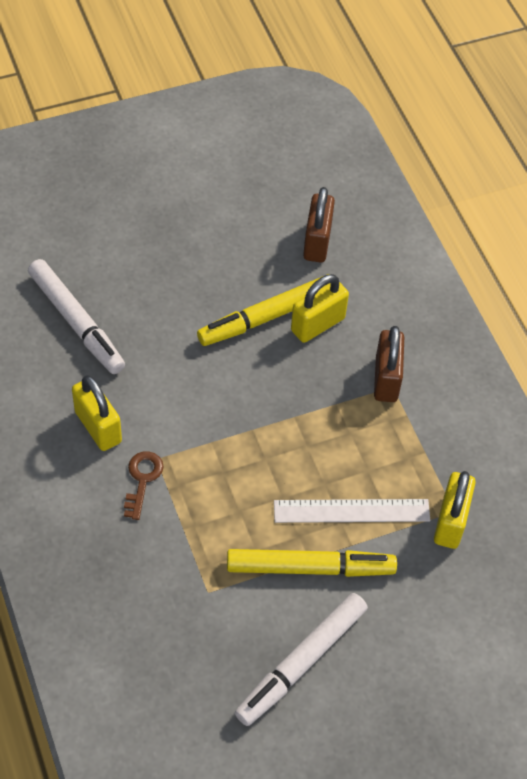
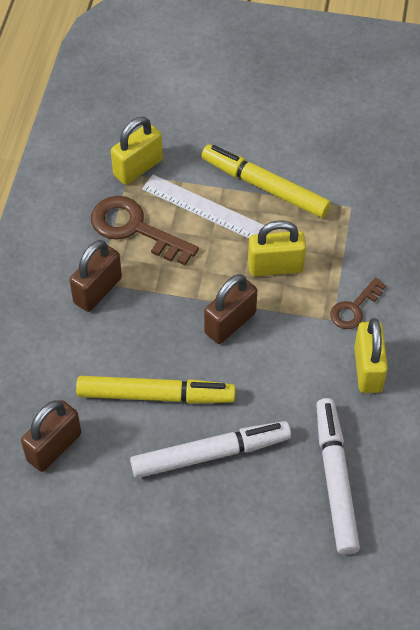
camera: 145 degrees left, 0 degrees up
white marker [235,593,368,726] -> white marker moved to [130,421,291,478]
yellow padlock [291,274,349,343] -> yellow padlock moved to [248,220,306,276]
none -> brown key [91,196,199,265]
none -> brown padlock [204,274,257,344]

